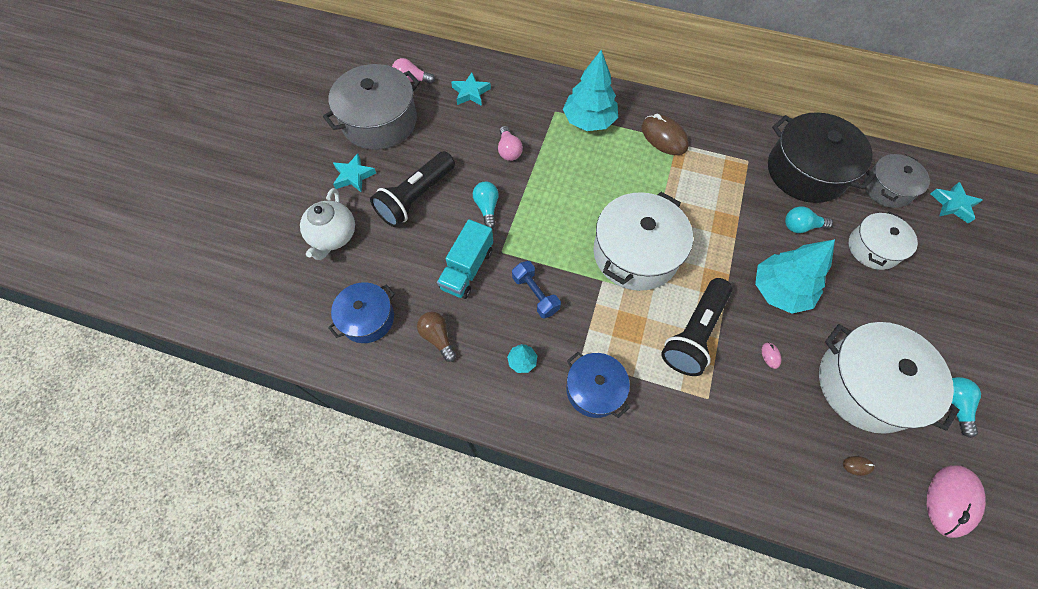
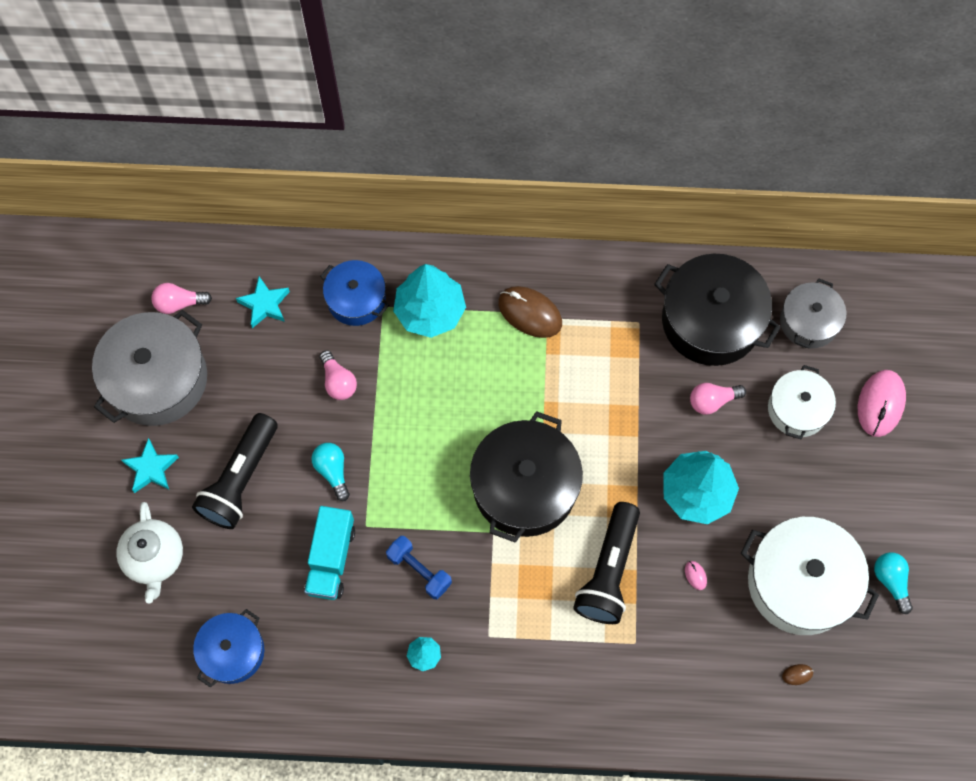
camera: 15 degrees left, 5 degrees up
brown light bulb [417,312,456,362] -> none
blue pot [566,352,630,418] -> blue pot moved to [320,260,389,326]
white pot [593,192,693,291] -> black pot [470,411,583,543]
turquoise light bulb [785,206,833,233] -> pink light bulb [690,383,746,415]
pink mouse [927,465,986,538] -> pink mouse moved to [858,370,906,437]
turquoise star [931,182,983,224] -> none

